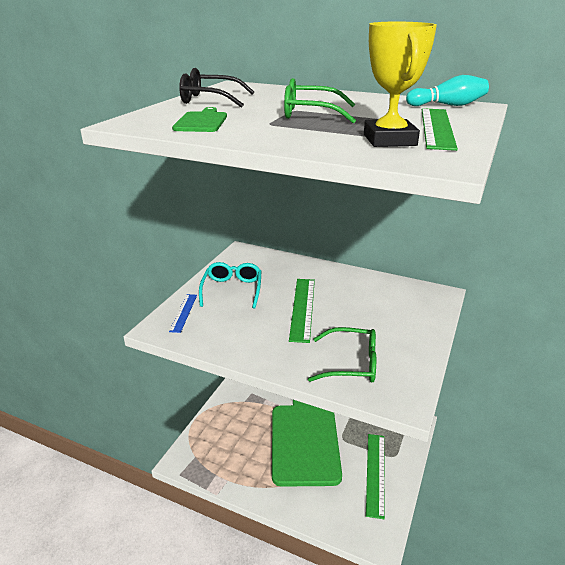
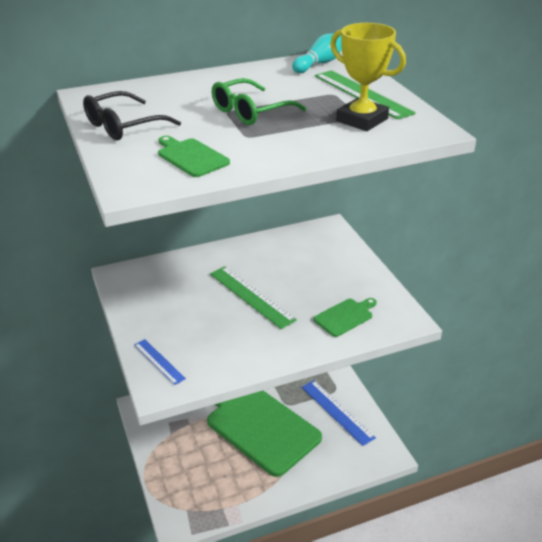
camera: 45 degrees left, 5 degrees up
turquoise glasses [199,262,262,309] -> none
green glasses [308,327,376,382] -> green cutting board [314,298,377,337]
green ruler [366,434,385,519] -> blue ruler [302,380,376,446]

